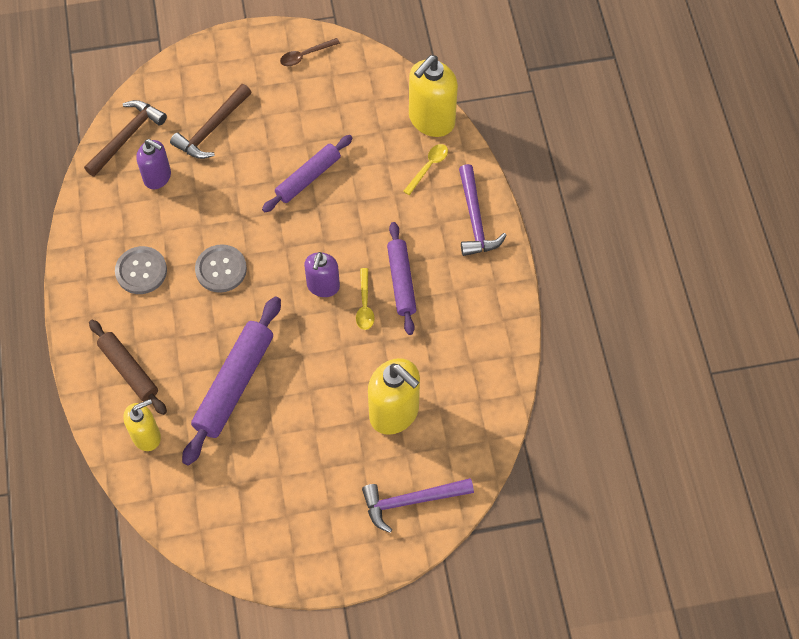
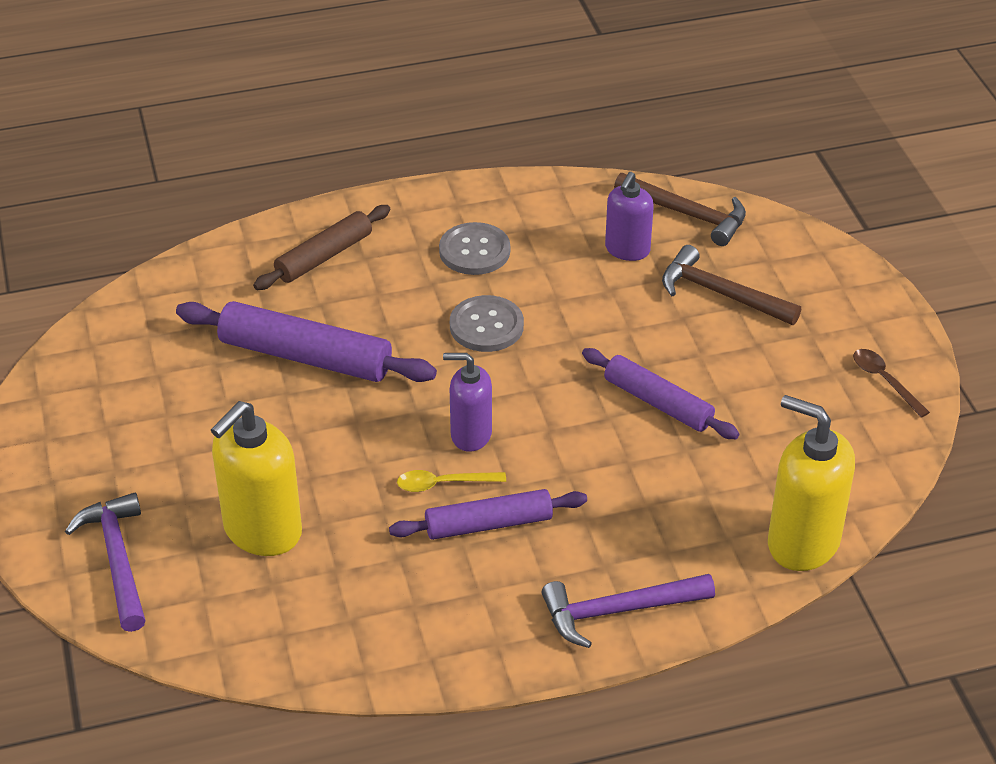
camera: 85 degrees right, 20 degrees down
yellow soap dispenser [123,399,161,451] -> none
yellow spoon [403,144,448,195] -> none

